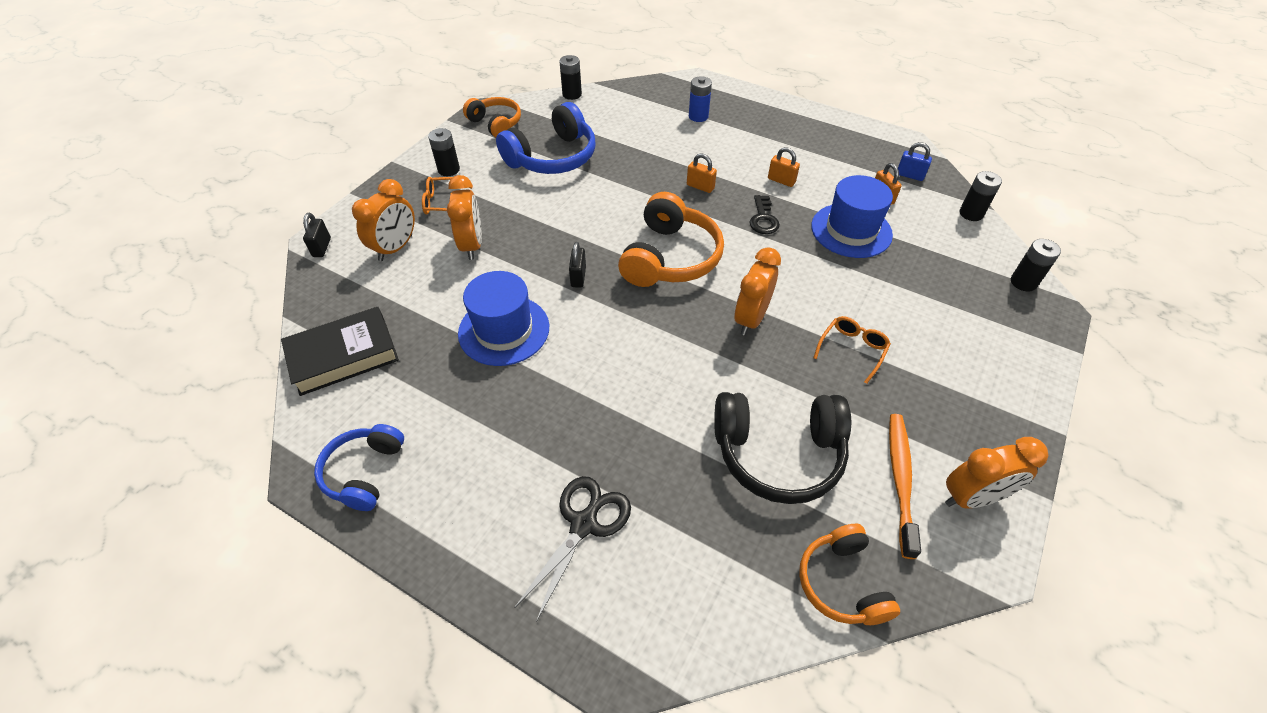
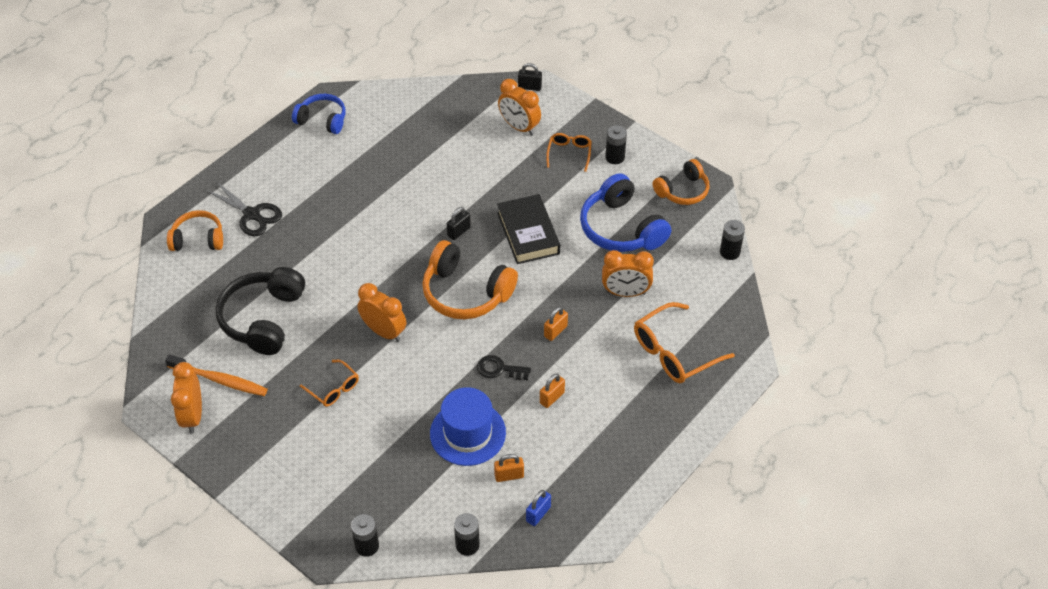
camera: 100 degrees right, 0 degrees up
black book [281,307,399,396] -> black book moved to [497,194,560,264]
orange clock [447,175,482,260] -> orange clock moved to [602,250,654,297]
blue hat [458,271,549,366] -> none
black padlock [569,242,586,288] -> black padlock turned 60 degrees counterclockwise [447,207,471,240]
blue battery [689,76,712,122] -> orange glasses [634,302,735,383]
orange headphones [799,524,900,625] -> orange headphones moved to [167,210,223,251]

